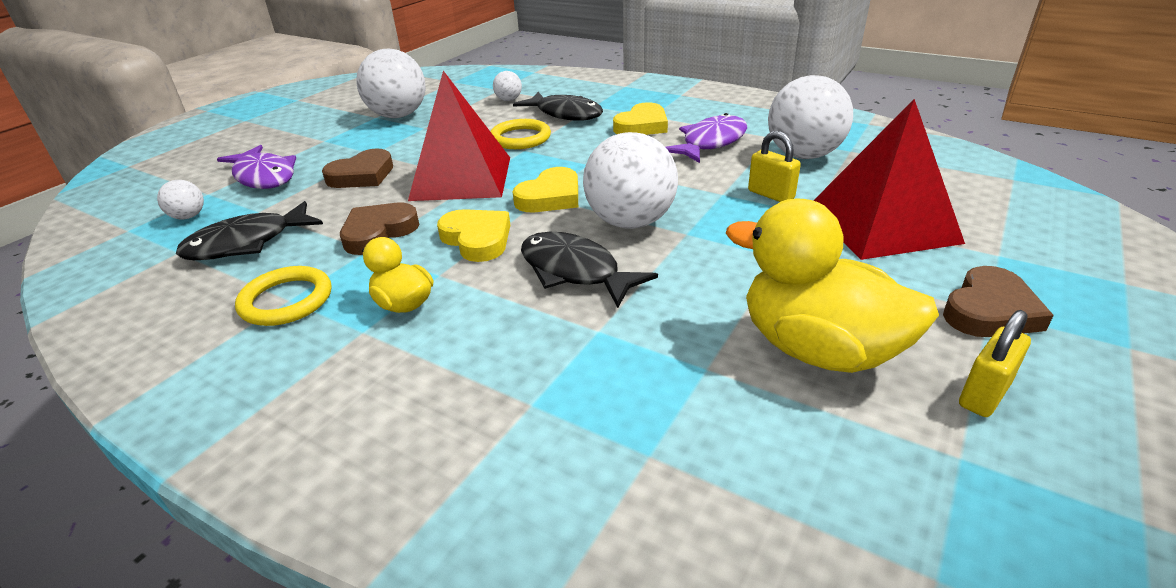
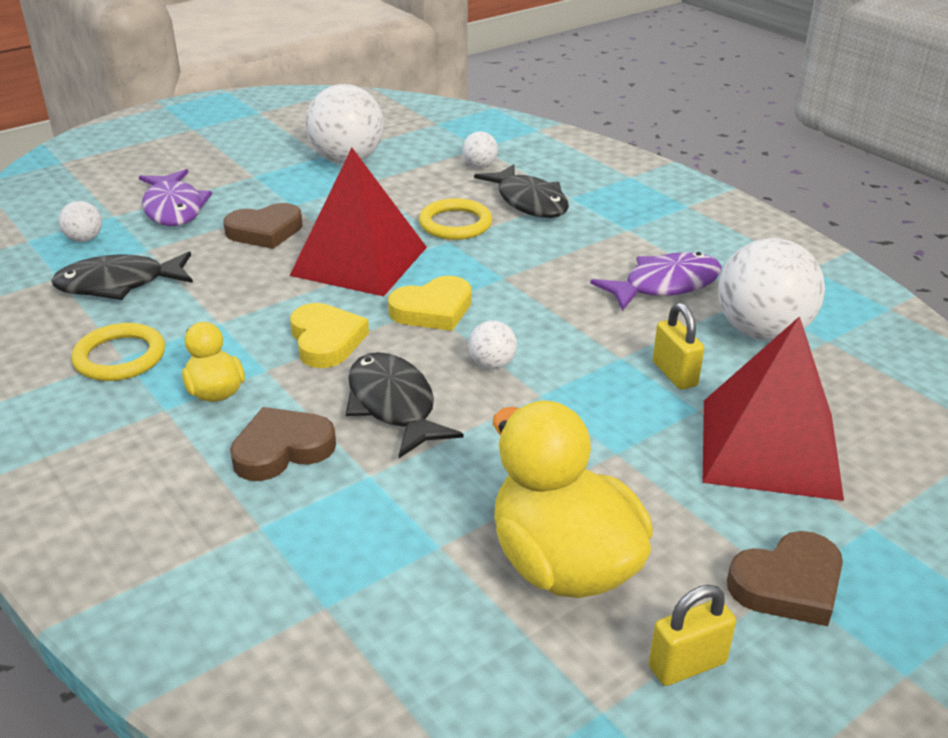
camera: 20 degrees right, 0 degrees up
brown heart [340,203,419,255] -> brown heart moved to [230,407,336,481]
white ball [583,132,678,229] -> white ball [468,321,517,369], size x0.46
yellow heart [613,102,668,135] -> none

